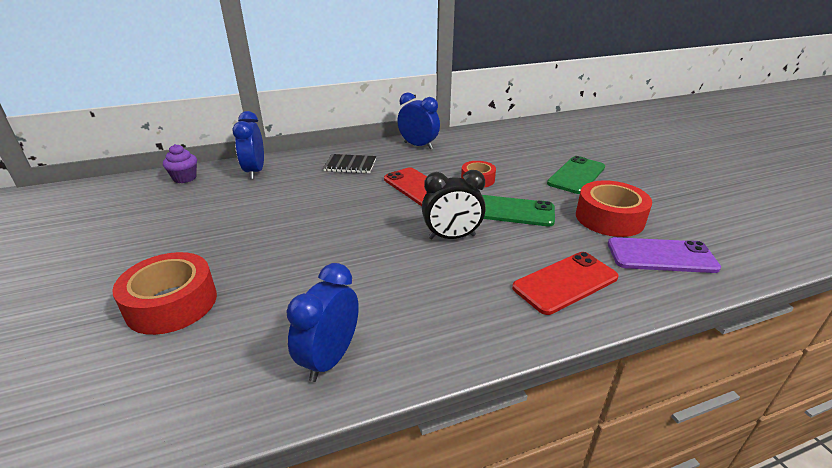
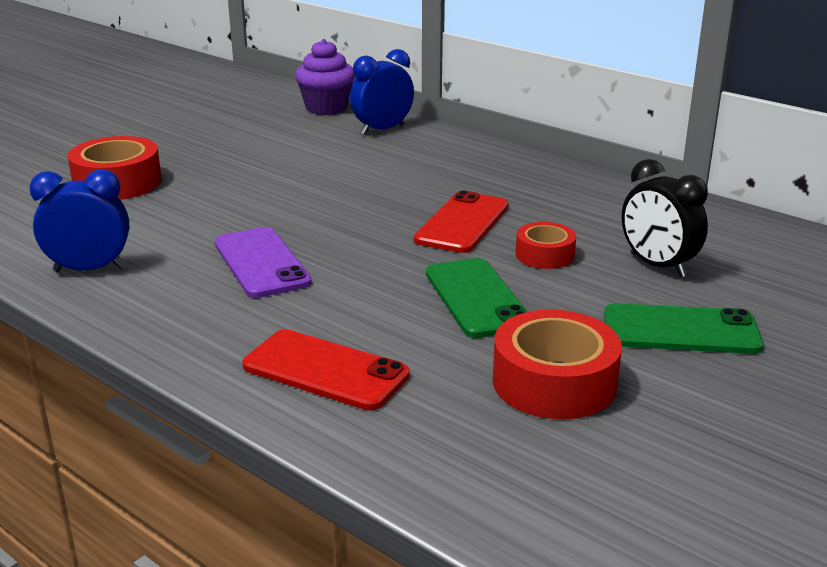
camera: 60 degrees right, 5 degrees down
purple cupcake [163,144,197,183] -> purple cupcake [295,39,355,115], size x1.51
black notebook [323,154,376,174] -> none
blue clock [397,92,440,150] -> none
black clock [422,170,486,239] -> black clock moved to [622,159,708,277]
purple phone [608,237,721,273] -> purple phone moved to [215,227,312,298]

